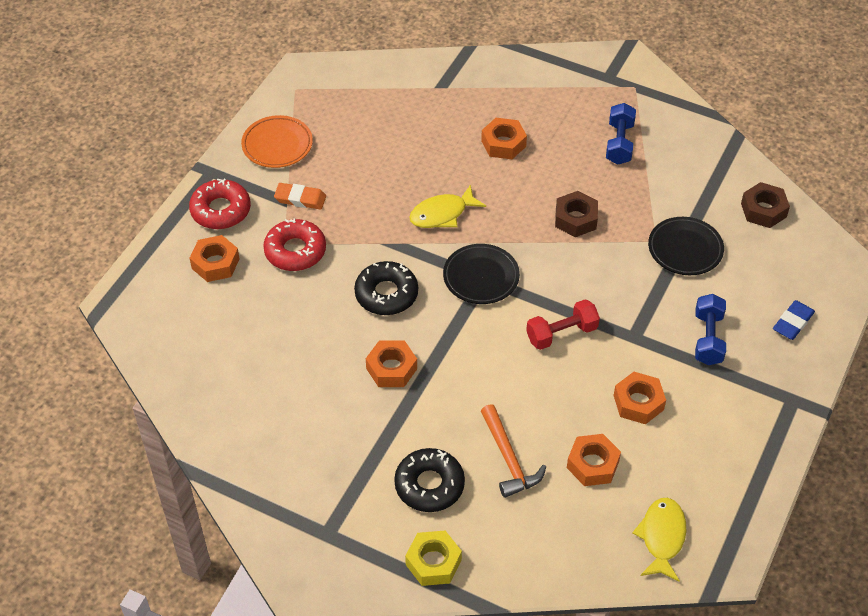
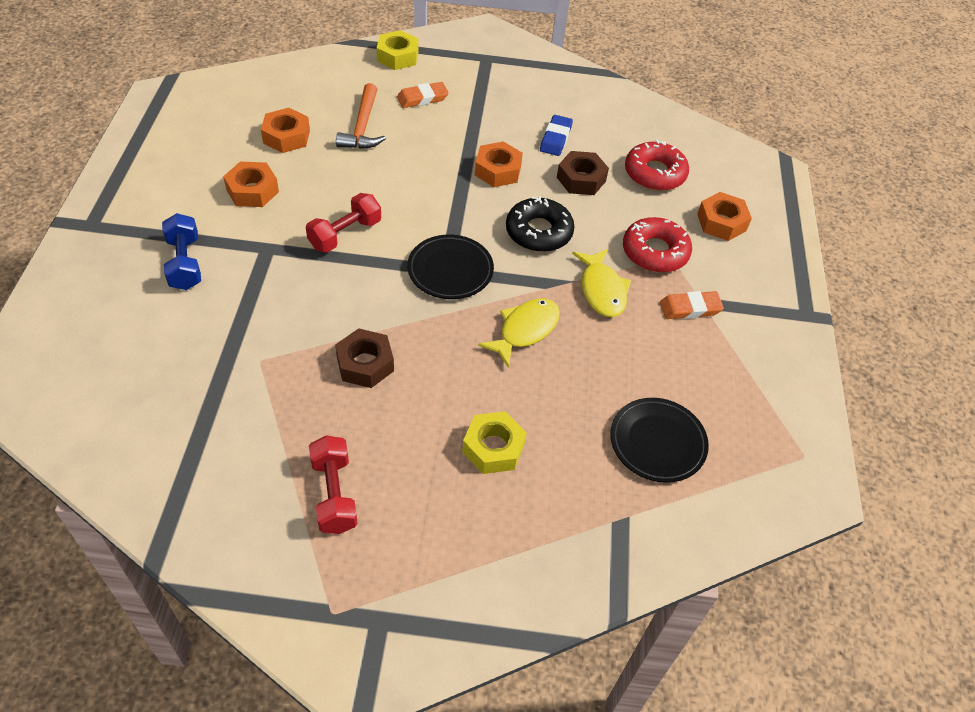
camera: 155 degrees right, 0 degrees up
red donut [189,179,251,229] -> red donut moved to [625,140,689,191]
orange plate [241,115,313,168] -> none
black donut [394,448,465,512] -> orange eraser [397,82,449,108]
orange nut [481,118,527,159] -> yellow nut [462,411,527,474]
orange hammer [481,404,546,498] -> orange hammer turned 135 degrees counterclockwise [336,83,386,149]
blue dumbbell [606,103,636,164] -> red dumbbell [309,436,358,534]
yellow fish [633,498,686,582] -> yellow fish moved to [572,249,631,317]
black plate [648,217,724,275] -> black plate moved to [610,398,709,483]
brown nut [741,182,790,228] -> brown nut moved to [557,151,609,195]
blue eraser [773,300,815,340] -> blue eraser moved to [540,115,573,156]

